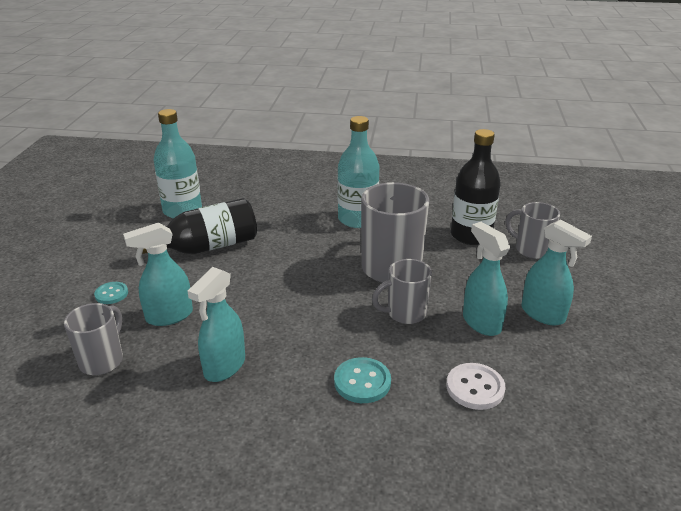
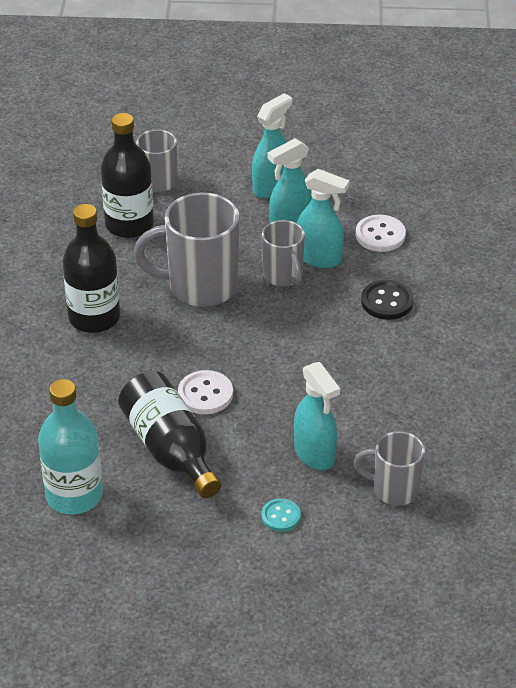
camera: 95 degrees left, 10 degrees up
turquoise spray bottle [188,267,245,382] -> turquoise spray bottle moved to [297,169,350,268]
turquoise button [334,357,391,403] -> black button [361,280,414,320]
turquoise bottle [338,116,379,228] -> black bottle [63,204,120,333]
none -> white button [178,370,233,414]

